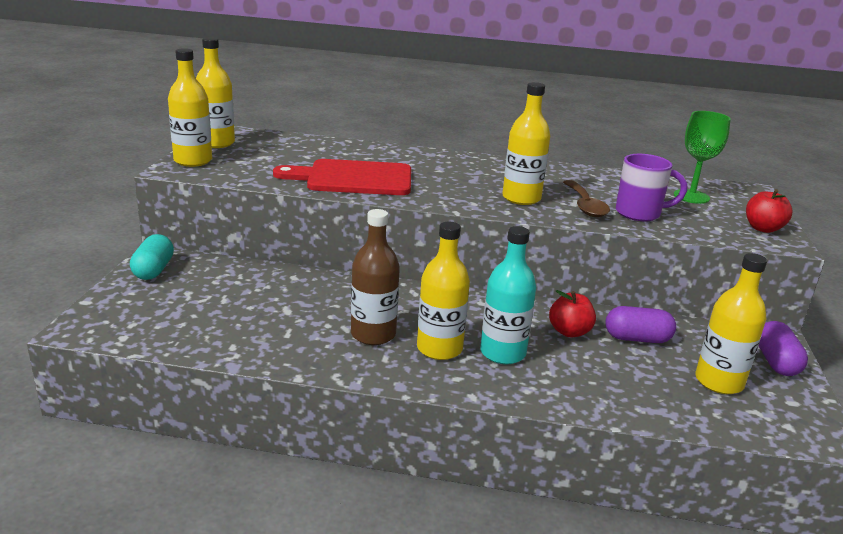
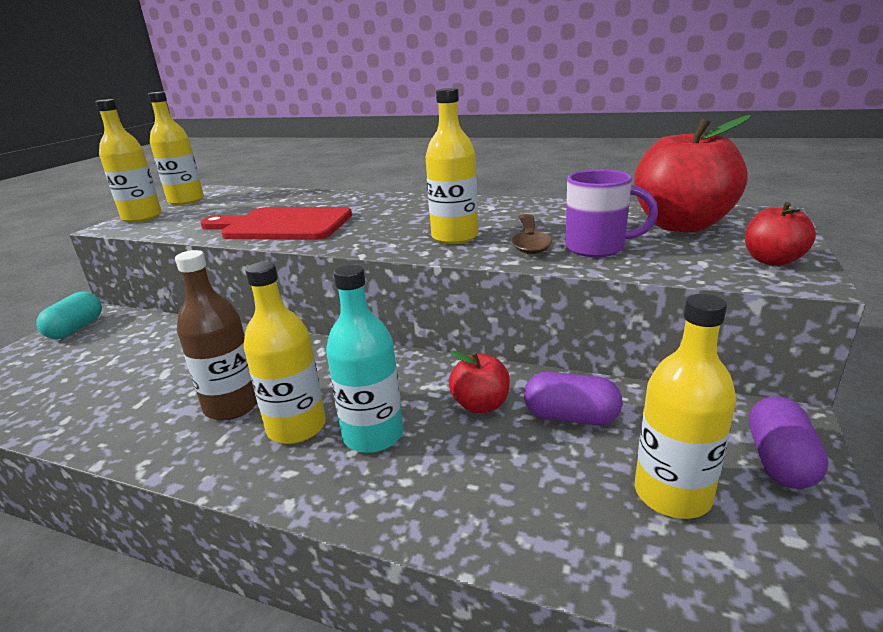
camera: 15 degrees right, 0 degrees up
green goblet [674,111,731,204] -> red apple [634,115,751,232]

